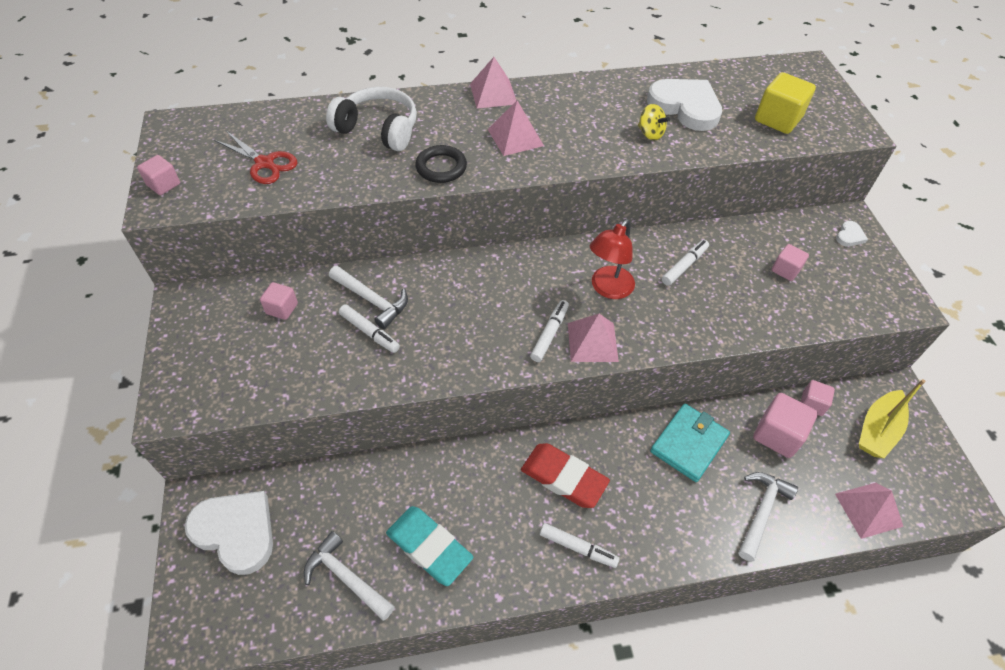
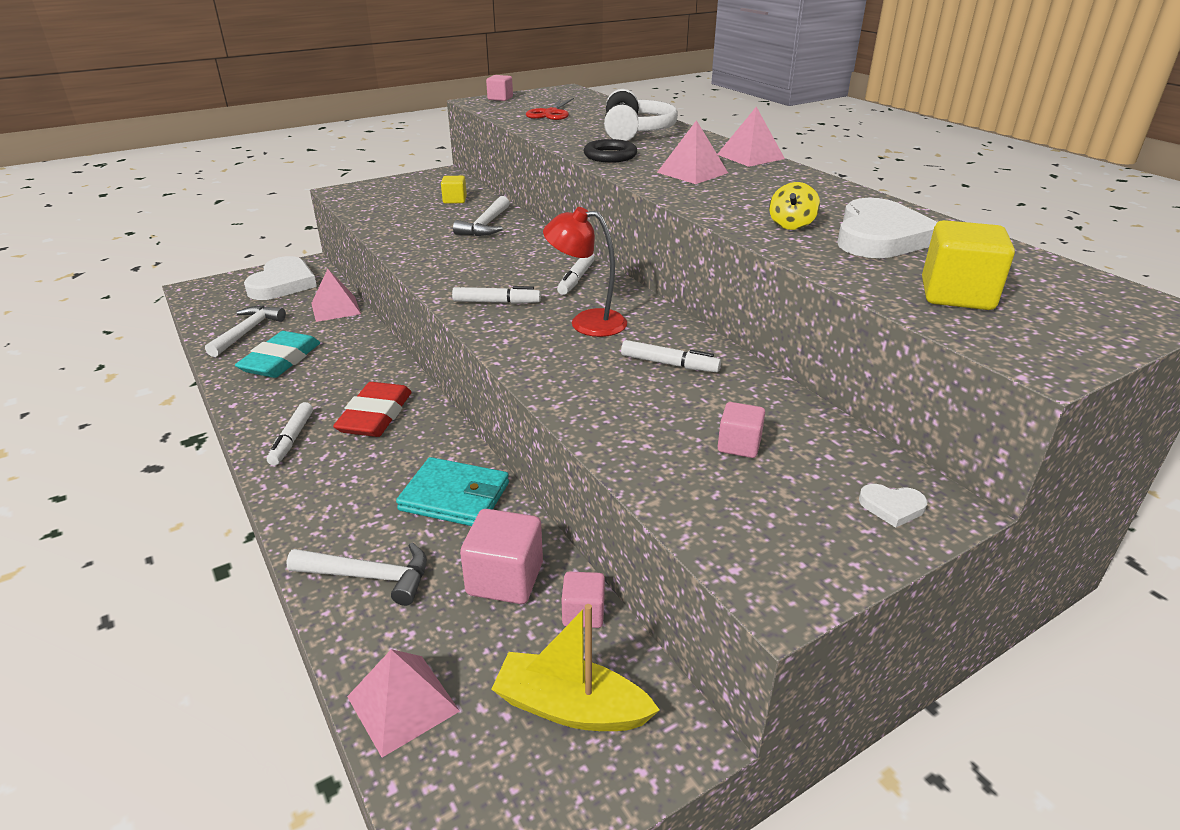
camera: 70 degrees right, 20 degrees down
pink cube [260,282,298,320] -> yellow cube [441,176,467,204]
white marker [339,304,400,353] -> white marker moved to [557,254,594,295]
pink pyramid [568,314,619,362] -> pink pyramid moved to [311,269,361,322]

